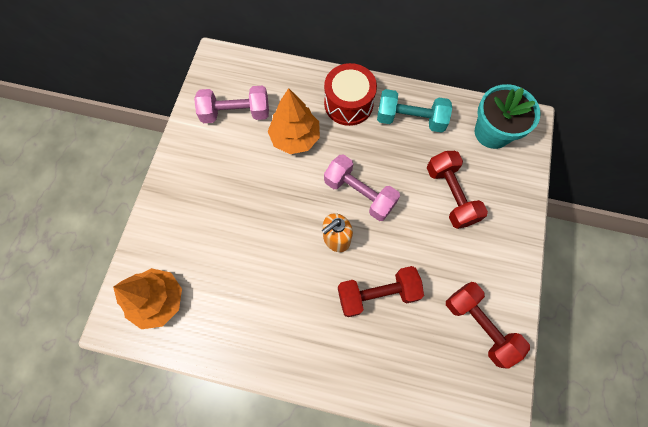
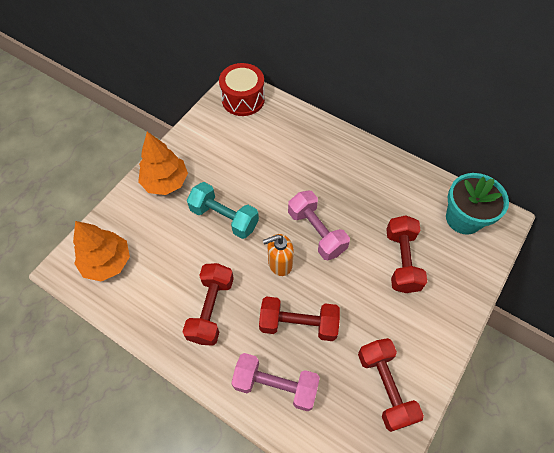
camera: 20 degrees right, 10 degrees down
pink dumbbell [194,86,269,123] -> pink dumbbell moved to [231,353,320,412]
orange tree [268,88,320,154] -> orange tree moved to [138,132,188,195]
red drum [324,63,377,126] -> red drum moved to [219,63,265,116]
turquoise dumbbell [377,89,452,133] -> turquoise dumbbell moved to [187,182,259,239]
none -> red dumbbell [182,263,234,346]

